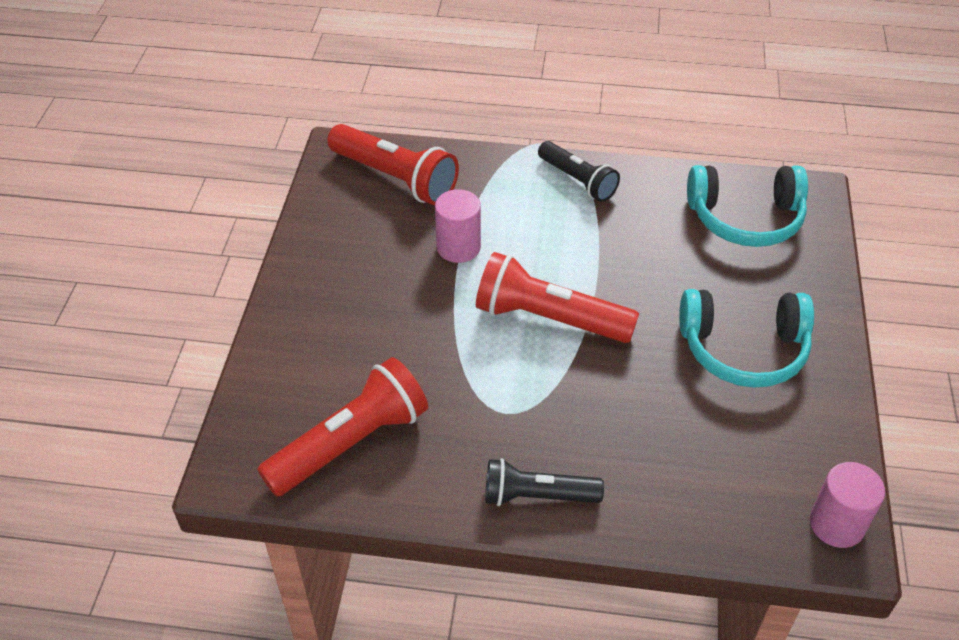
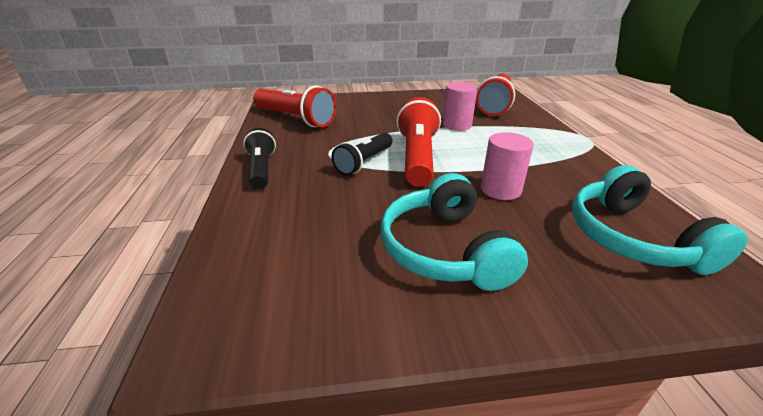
camera: 75 degrees right, 15 degrees down
black flashlight [538,141,620,202] -> black flashlight moved to [332,133,393,176]
pink cylinder [810,462,885,548] -> pink cylinder moved to [481,132,534,200]

